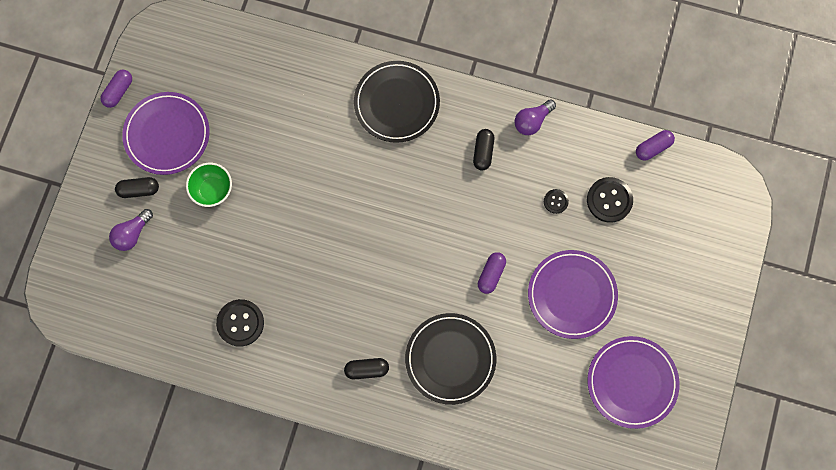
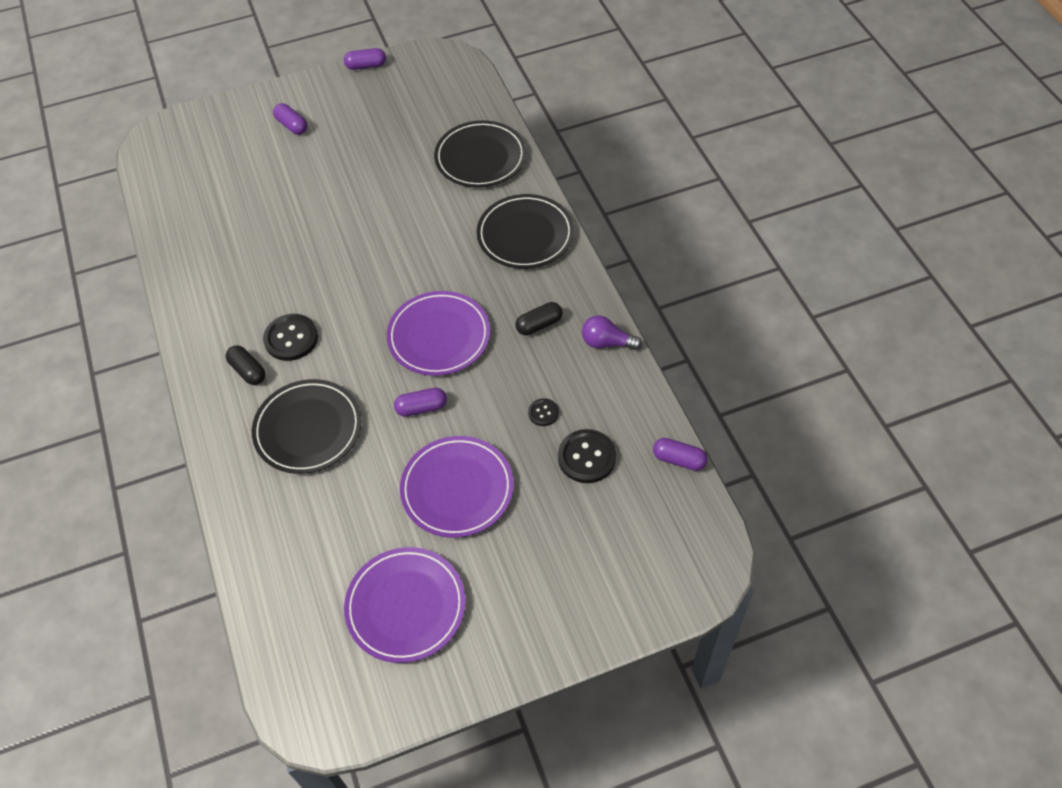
camera: 55 degrees right, 20 degrees down
purple light bulb [109,209,153,251] -> none
black capsule [115,177,159,198] -> purple capsule [273,103,307,135]
purple plate [122,92,210,175] -> purple plate moved to [387,291,490,376]
green bowl [186,163,232,207] -> none
black button [216,299,264,347] -> black button moved to [263,314,318,361]
none -> black plate [434,120,526,188]

